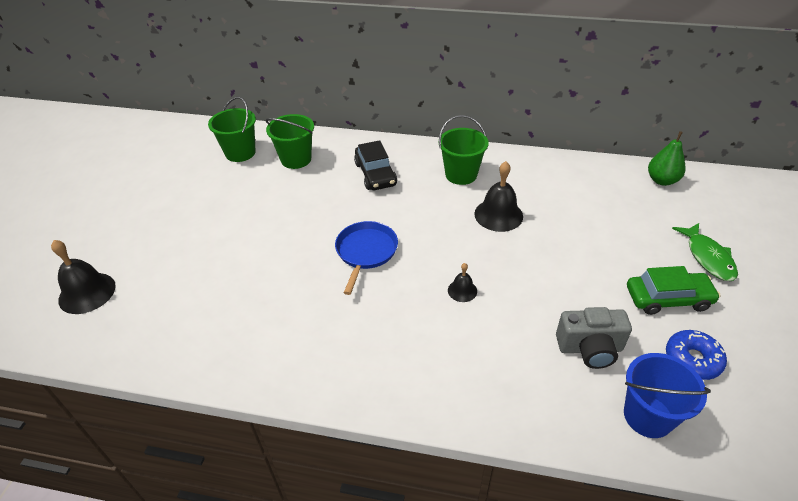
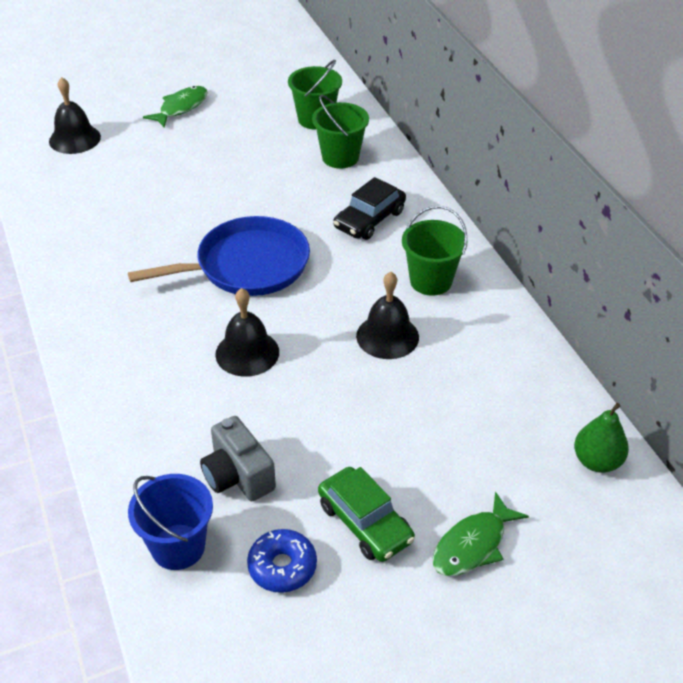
camera: 55 degrees right, 0 degrees up
blue pan [335,221,398,295] -> blue pan [128,216,310,296], size x1.55
black bell [448,263,477,302] -> black bell [215,288,279,377], size x1.86
none -> green fish [143,86,208,127]

